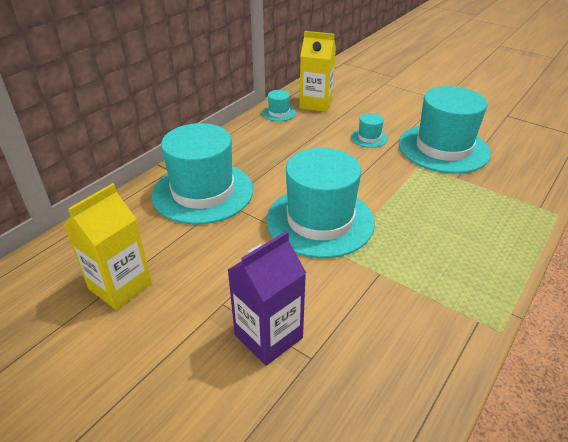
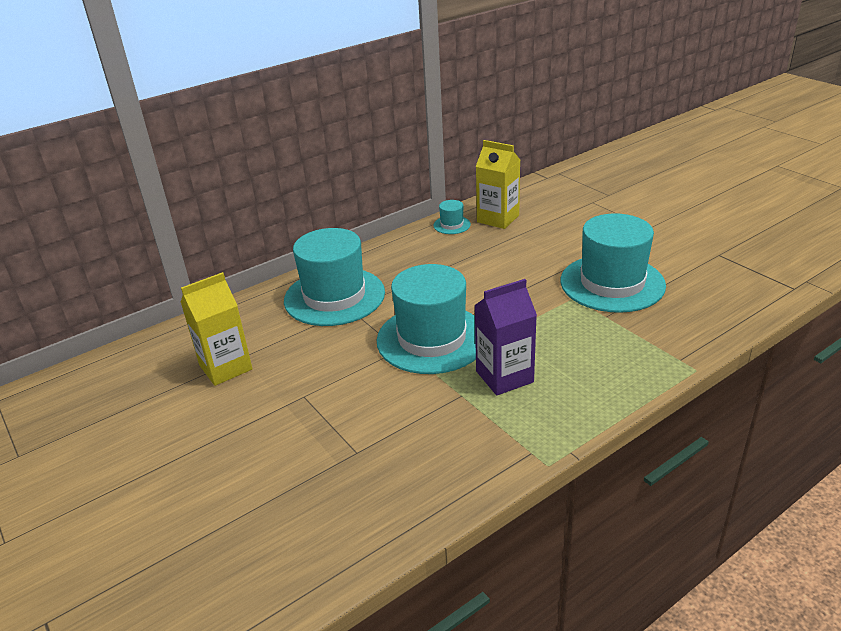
camera: 20 degrees right, 5 degrees down
purple carton [228,231,306,366] -> purple carton moved to [474,279,537,395]
turquoise hat [351,113,388,148] -> none

